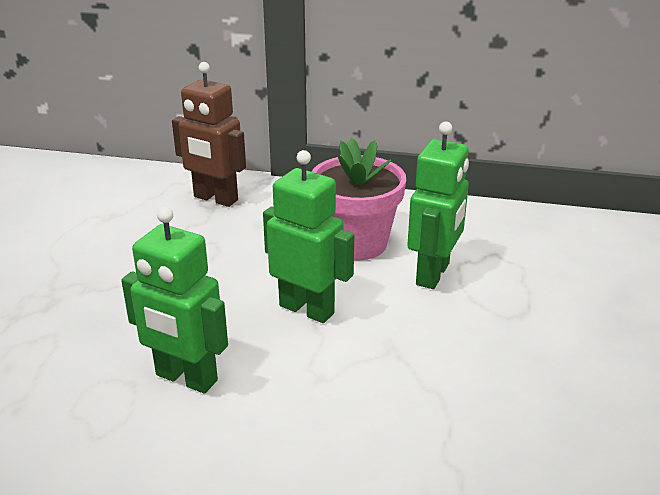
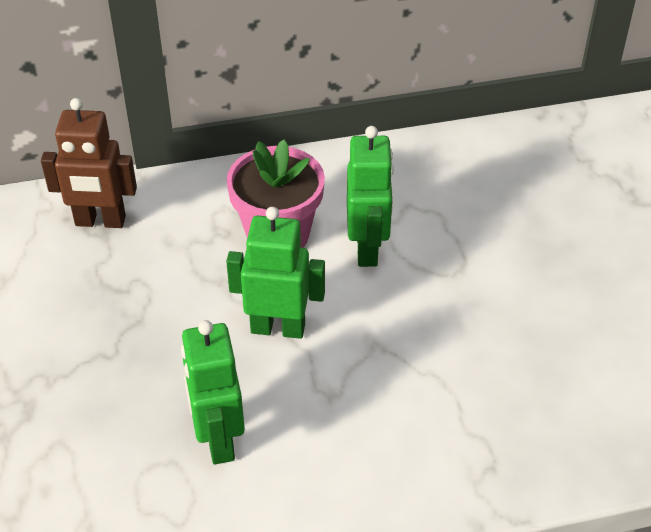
camera: 25 degrees left, 15 degrees up
green robot [121,207,228,394] -> green robot turned 75 degrees clockwise [181,320,245,464]

